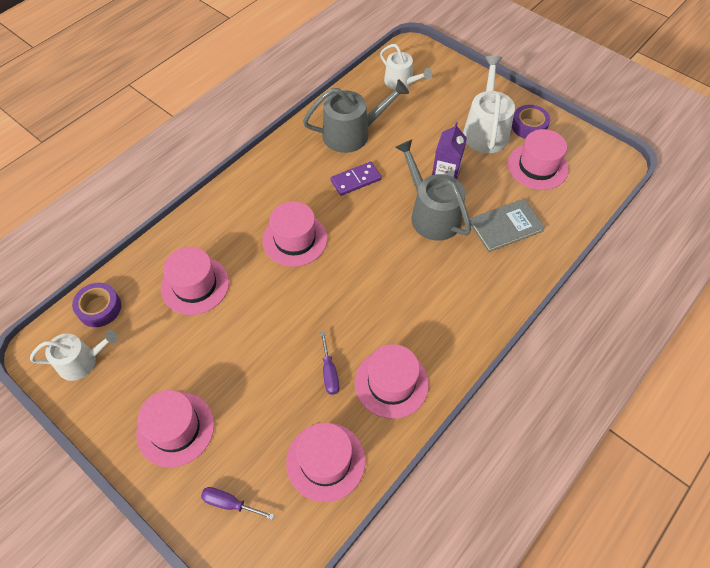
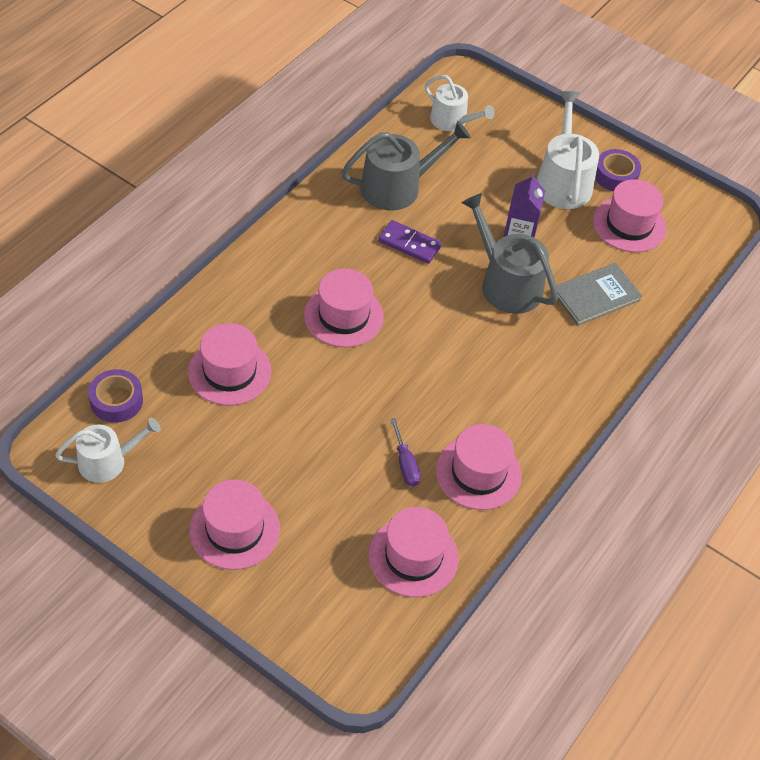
camera: 10 degrees left, 5 degrees down
purple screwdriver [201,487,274,520] -> none
purple domino [330,162,382,196] -> purple domino turned 60 degrees clockwise [378,220,442,264]

